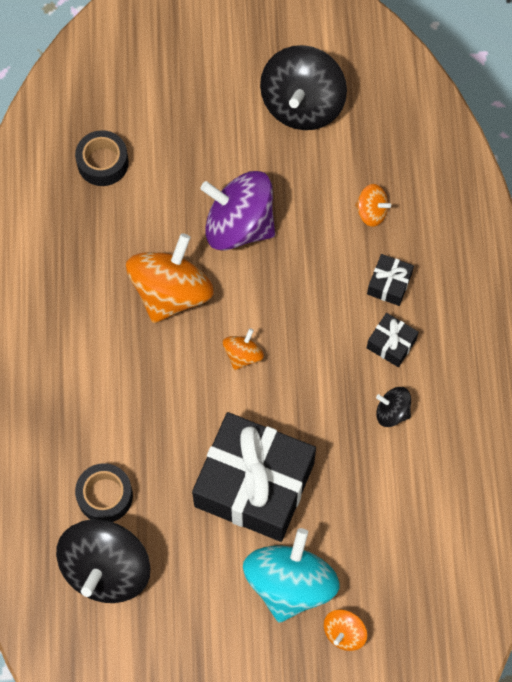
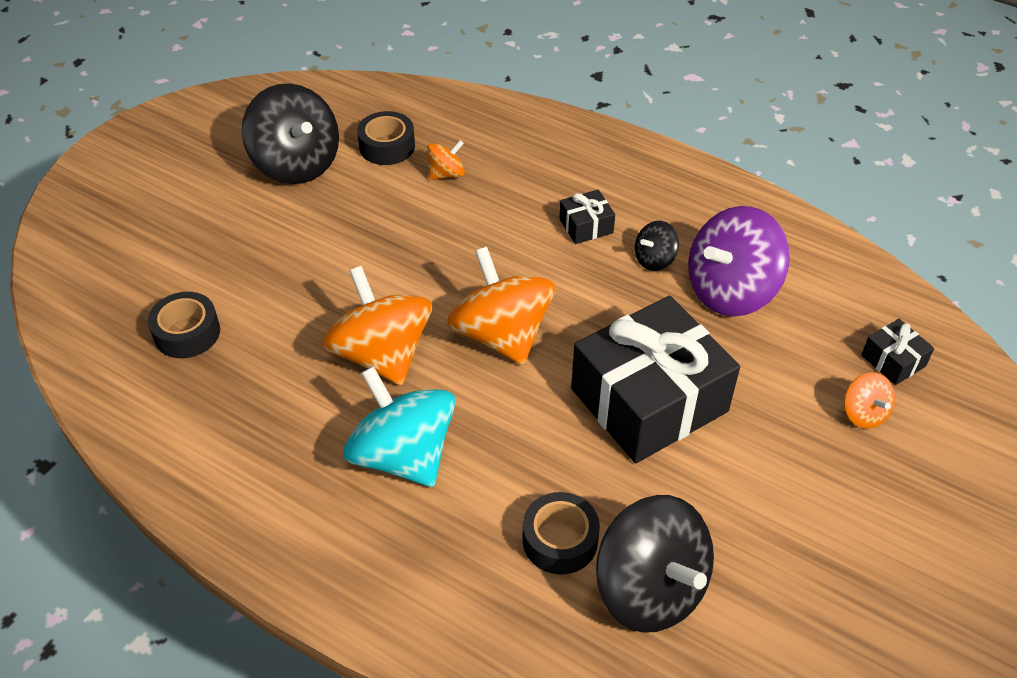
camera: 55 degrees left, 20 degrees down
purple spinning top [200,171,275,250] -> purple spinning top moved to [688,206,790,317]
orange spinning top [223,328,264,370] -> orange spinning top [447,247,555,365], size x2.11
turquoise spinning top [243,528,340,623] -> turquoise spinning top moved to [343,366,456,487]
black gift [367,254,414,306] -> black gift moved to [861,319,934,385]
none -> black tape [357,111,415,165]

